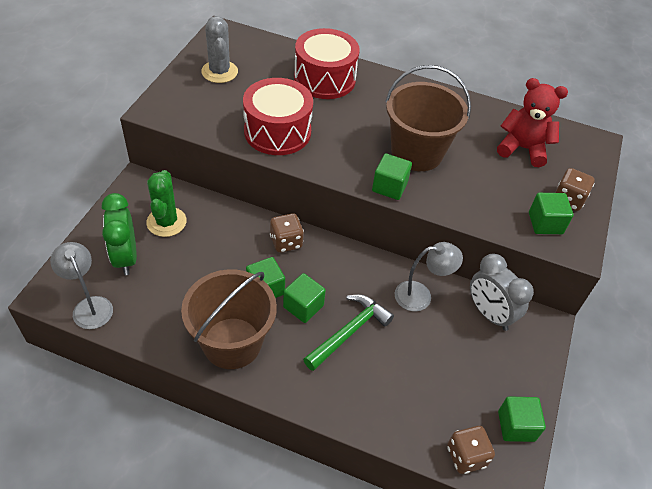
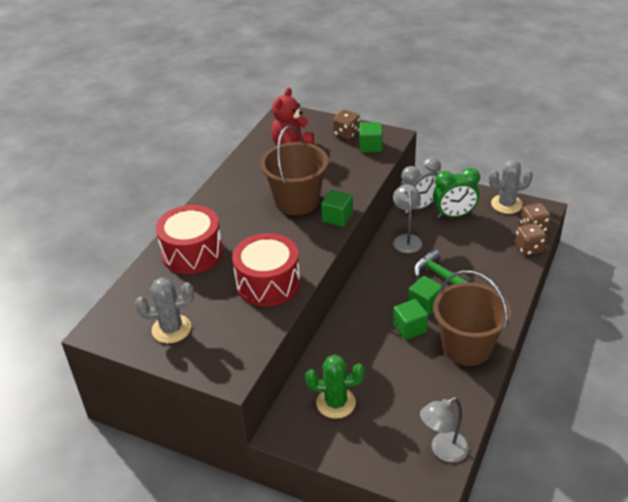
camera: 80 degrees left, 10 degrees down
green clock [102,193,137,275] -> green clock moved to [433,168,480,218]
brown dice [270,213,304,253] -> brown dice moved to [515,223,546,255]
green cube [498,396,546,442] -> grey cactus [489,160,533,214]

